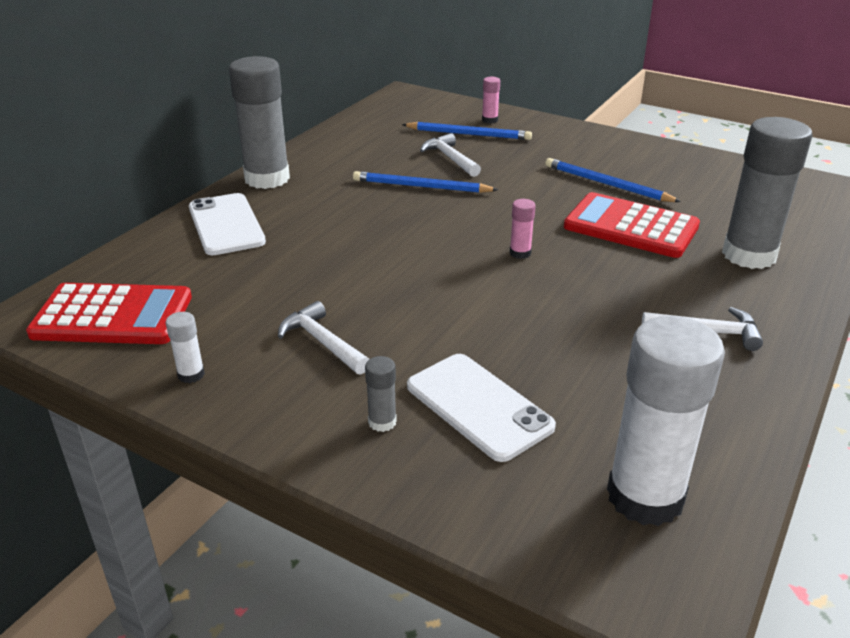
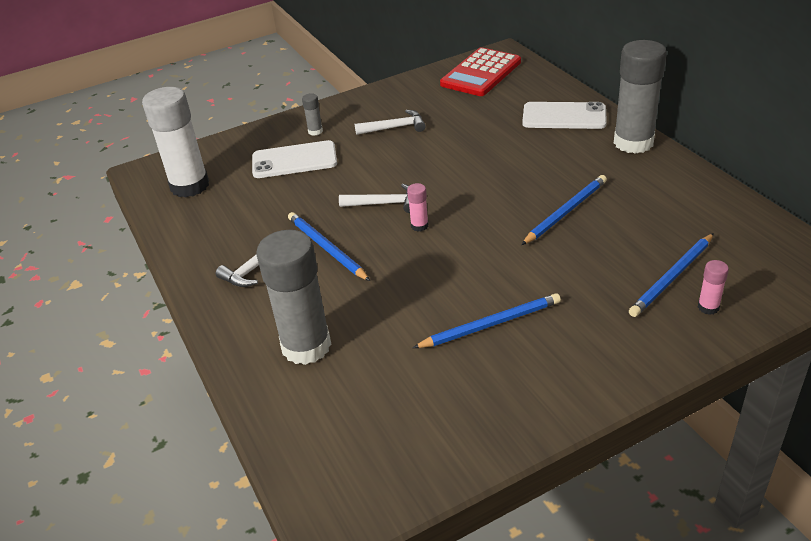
camera: 125 degrees right, 5 degrees up
white glue stick [166,312,205,383] -> none
white hammer [420,133,481,177] -> white hammer moved to [339,184,410,213]
red calculator [564,192,700,258] -> none
none -> blue pencil [288,212,370,281]

